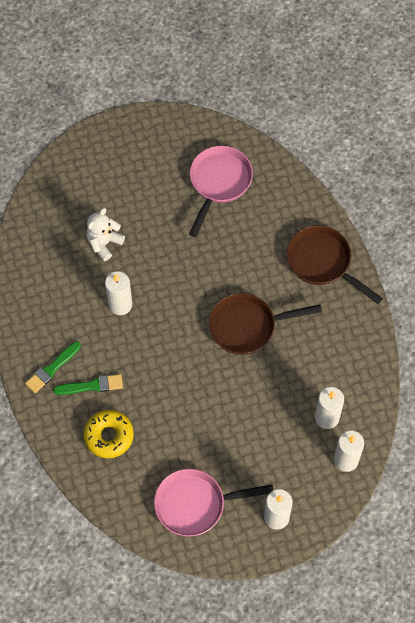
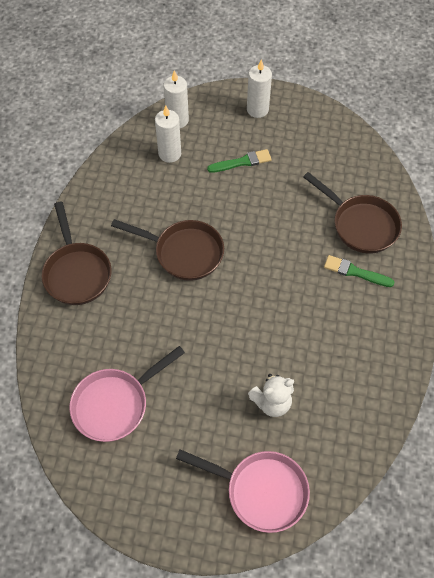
camera: 150 degrees left, 5 degrees down
green brush [25,341,81,393] -> green brush moved to [207,149,272,173]
yellow donut [84,410,134,458] -> brown pan [303,172,402,254]
white candle [105,271,132,315] -> none
pink pan [154,469,273,537] -> pink pan moved to [176,450,310,533]

